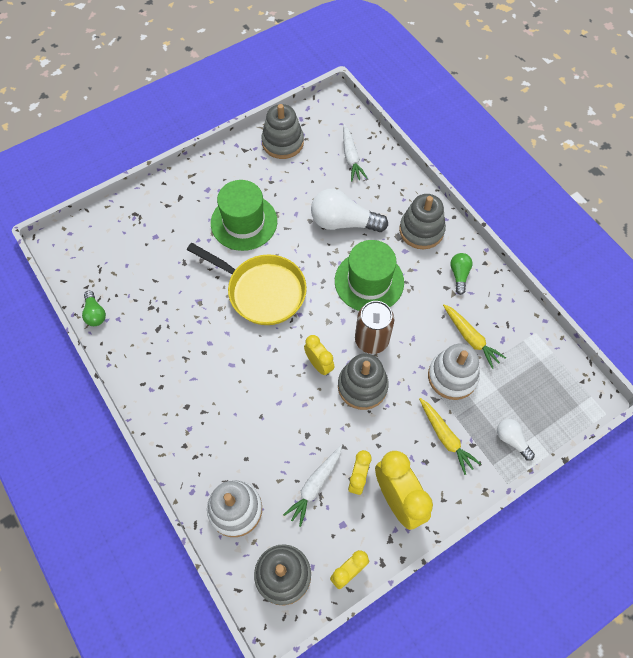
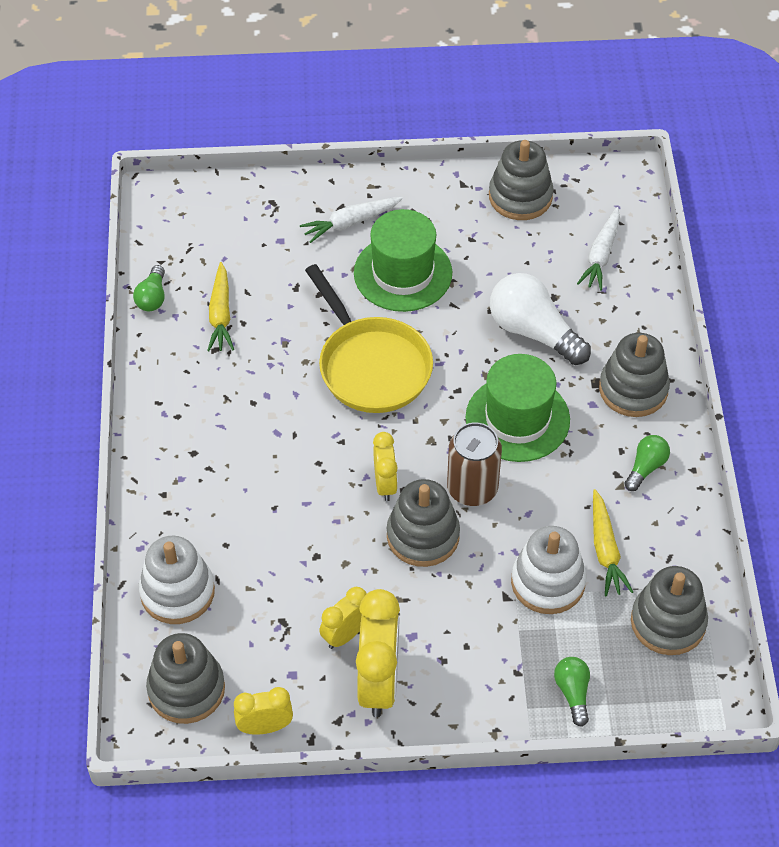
camera: 30 degrees right, 10 degrees down
white carrot [283,446,342,527] -> white carrot moved to [300,197,403,243]
yellow carrot [419,398,481,475] -> yellow carrot moved to [207,262,234,352]
white light bulb [497,419,535,461] -> green light bulb [554,657,590,727]
none -> grey stacking toy [631,566,708,655]

